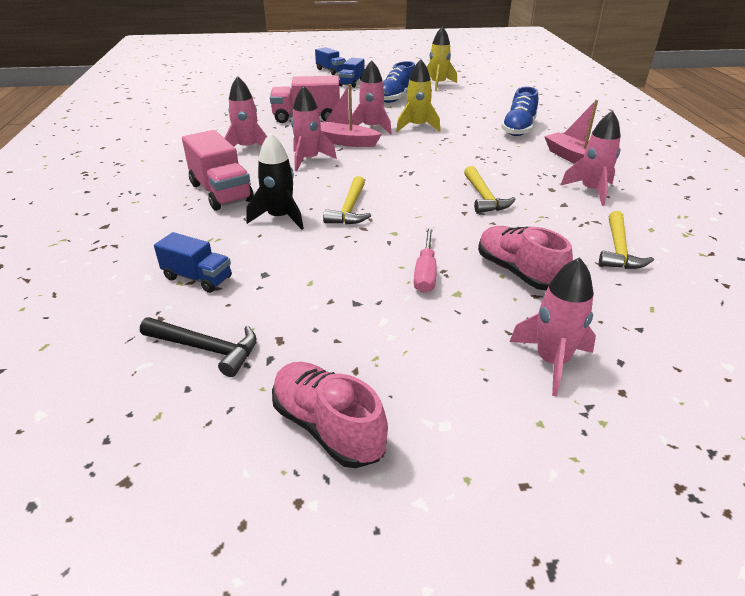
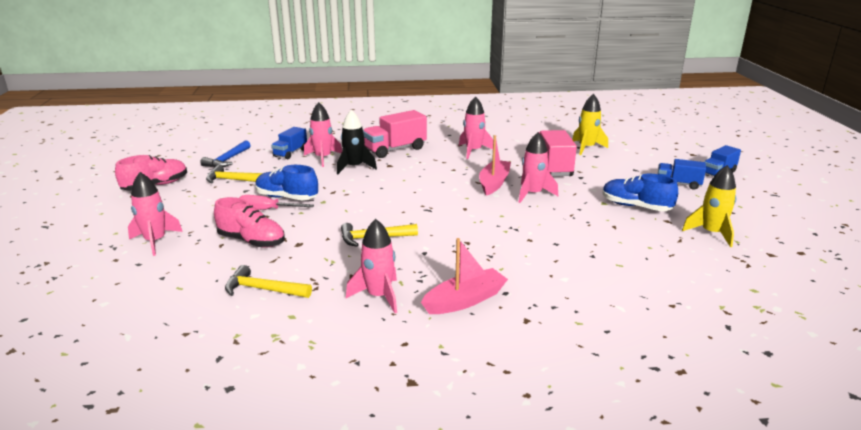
camera: 90 degrees right, 10 degrees down
black hammer [140,317,257,377] -> blue hammer [200,140,251,167]
pink rocket [291,86,337,171] -> pink rocket moved to [304,102,342,167]
yellow hammer [323,176,371,225] -> yellow hammer moved to [206,165,263,183]
yellow rocket [396,59,440,132] -> yellow rocket moved to [572,94,608,155]
pink shoe [478,226,573,291] -> pink shoe turned 60 degrees clockwise [214,197,285,248]
blue shoe [501,87,538,136] -> blue shoe moved to [256,165,318,200]

